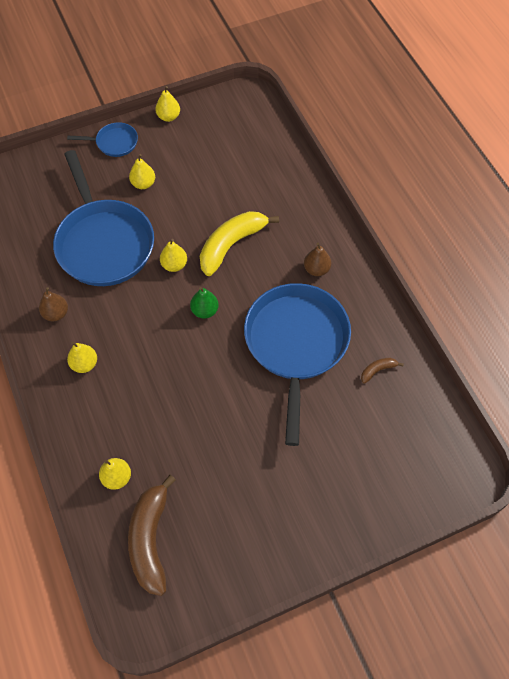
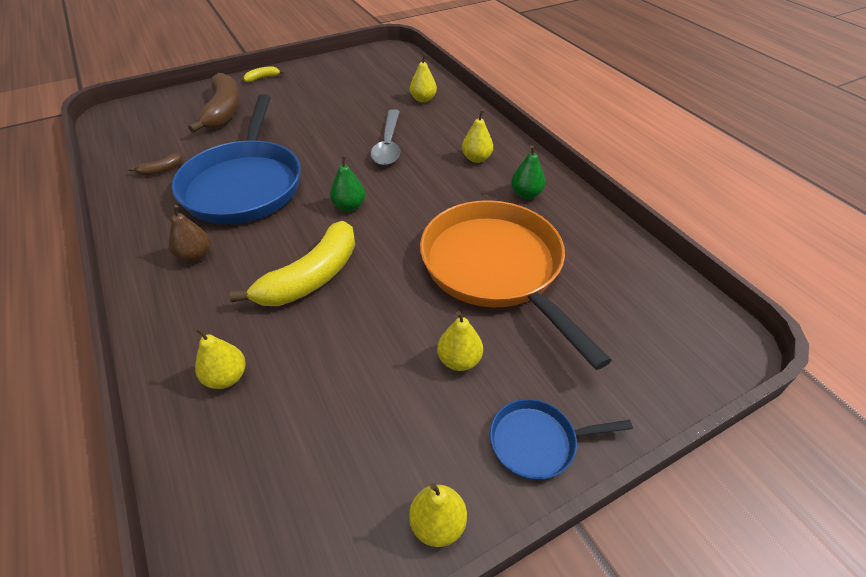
camera: 175 degrees right, 15 degrees down
brown pear [39,287,68,321] -> green pear [511,145,545,199]
blue pan [53,150,154,286] -> orange pan [420,200,612,370]
brown banana [128,475,176,596] -> brown banana moved to [188,73,240,133]
yellow pear [160,239,187,272] -> yellow pear moved to [195,327,246,389]
none -> yellow banana [244,66,285,82]
none -> grey spoon [371,109,400,165]

